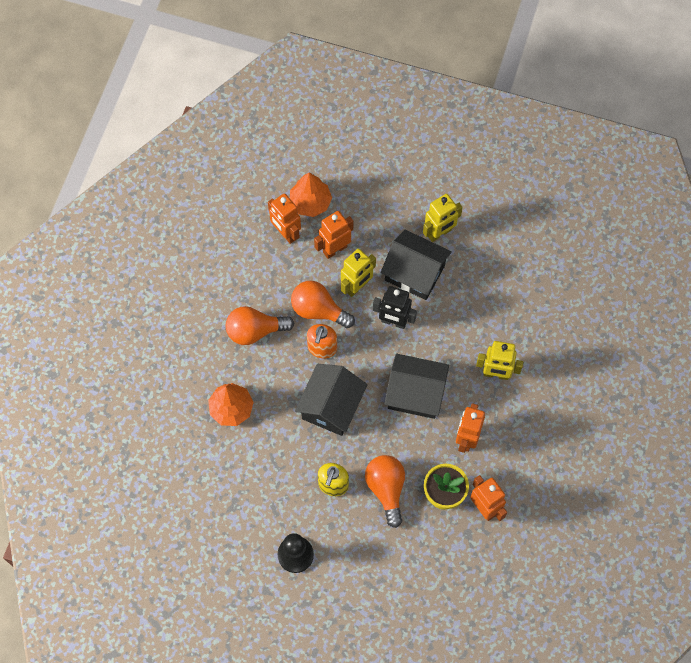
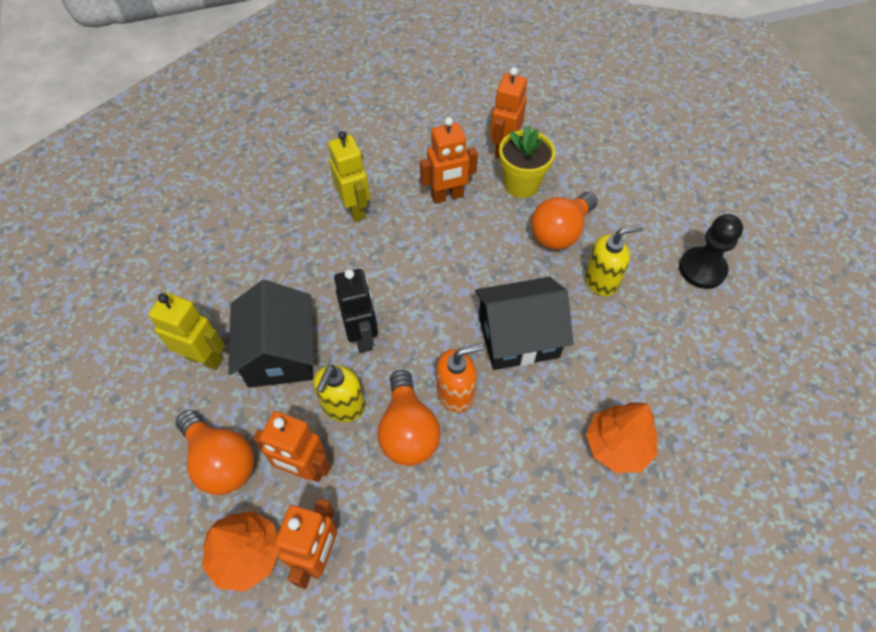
camera: 125 degrees left, 10 degrees down
orange light bulb [226,306,294,345] -> orange light bulb moved to [176,410,254,495]
yellow robot [341,249,376,297] -> yellow soap dispenser [313,365,365,422]
black house [385,354,449,419] -> none

